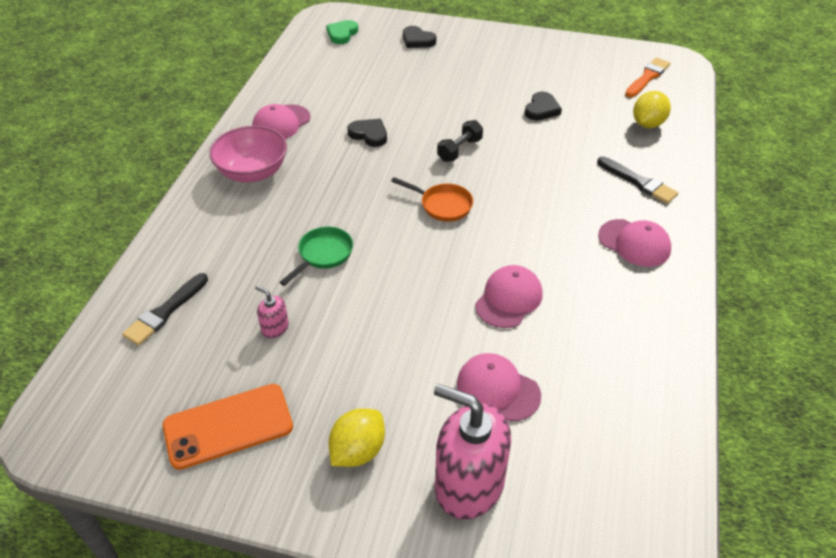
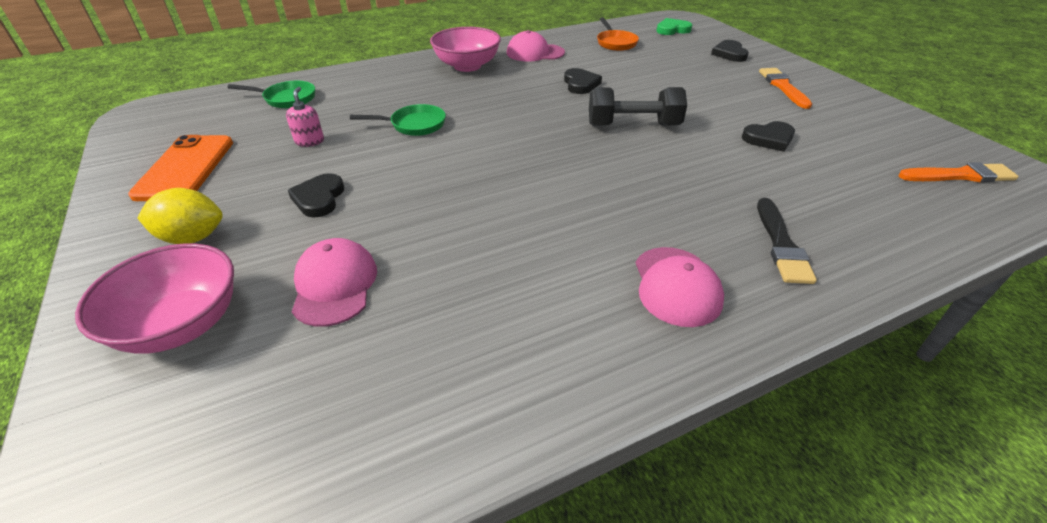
camera: 50 degrees right, 5 degrees down
black brush [122,273,208,346] -> green pan [228,81,315,108]
orange phone [163,384,293,470] -> orange phone turned 60 degrees clockwise [128,135,233,201]
orange pan [391,177,473,222] -> orange pan moved to [597,17,639,51]
pink soap dispenser [434,384,511,520] -> pink bowl [75,244,234,354]
black dumbbell [437,120,483,162] -> black dumbbell [589,87,687,126], size x1.50
pink cap [475,265,543,328] -> none
yellow lemon [633,91,671,128] -> none
none -> black heart [288,173,344,217]
none -> orange brush [759,68,812,109]

